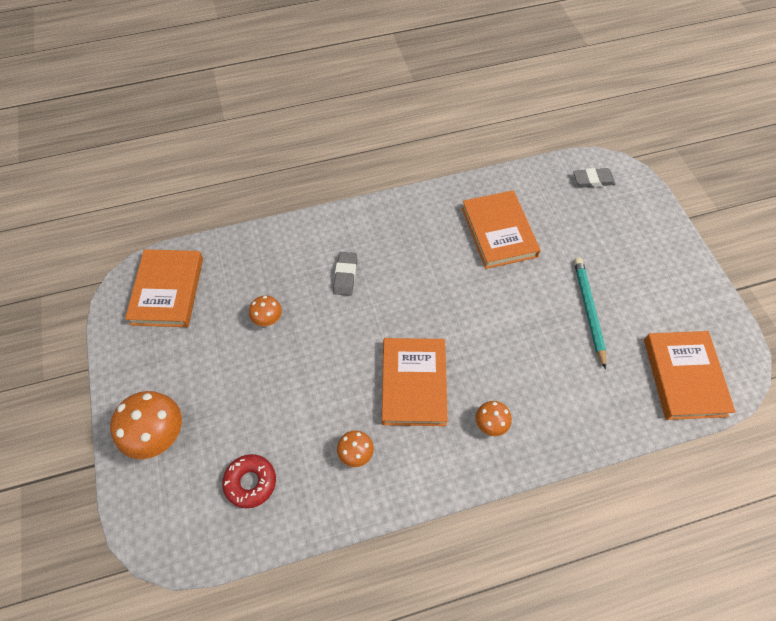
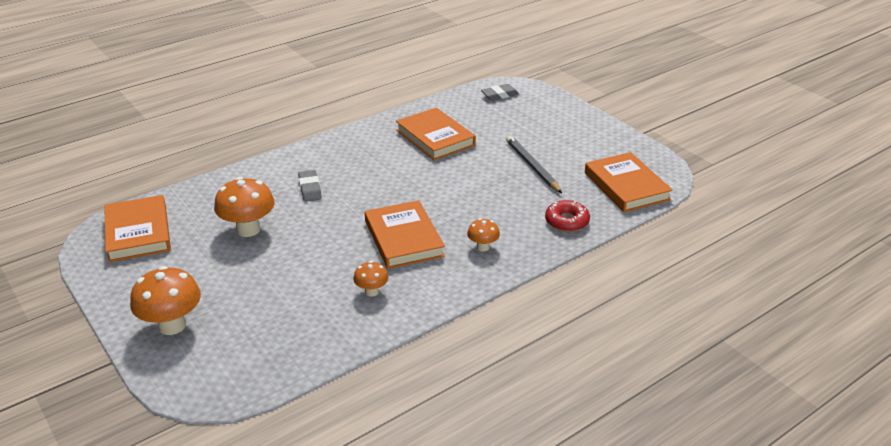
camera: 20 degrees left, 25 degrees down
red donut [222,454,276,508] -> red donut moved to [545,200,590,232]
orange mushroom [249,296,282,326] -> orange mushroom [214,177,275,237], size x1.85
turquoise pencil [574,258,606,369] -> grey pencil [506,136,562,193]

